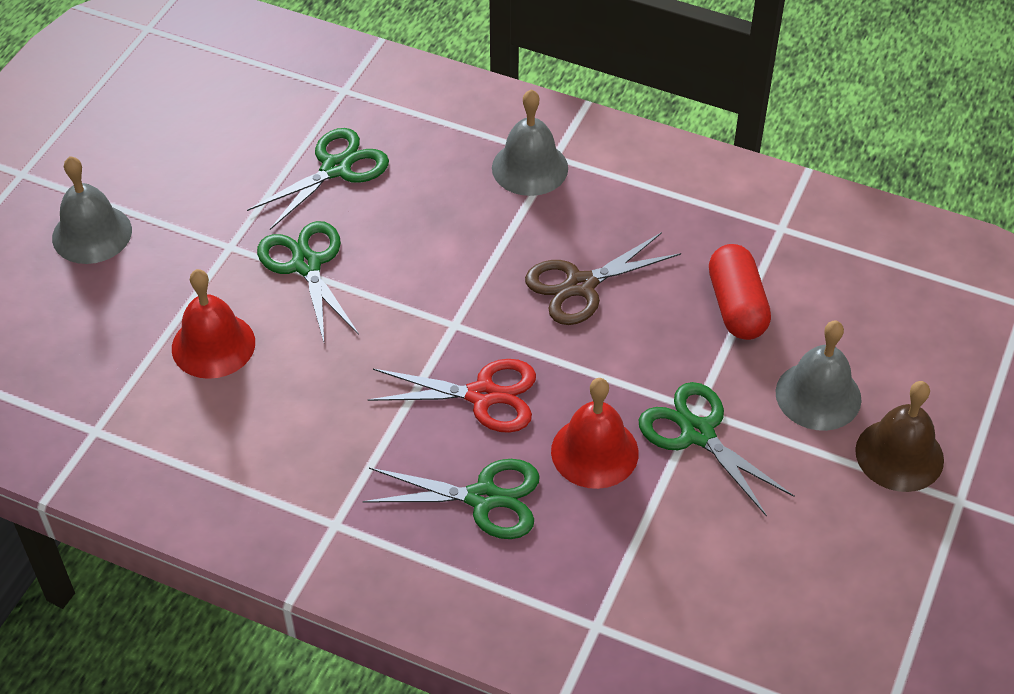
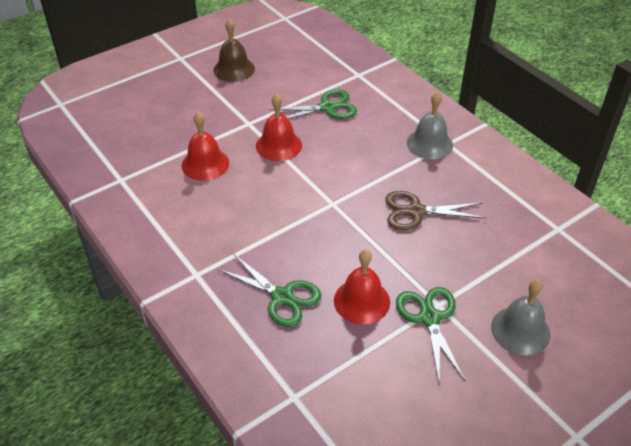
camera: 30 degrees right, 5 degrees down
grey bell [52,156,132,264] -> none
green scissors [257,221,359,342] -> red bell [256,93,302,161]
red scissors [368,359,536,433] -> none
red capsule [709,244,771,340] -> none
brown bell [855,381,944,492] -> brown bell moved to [213,19,255,82]

